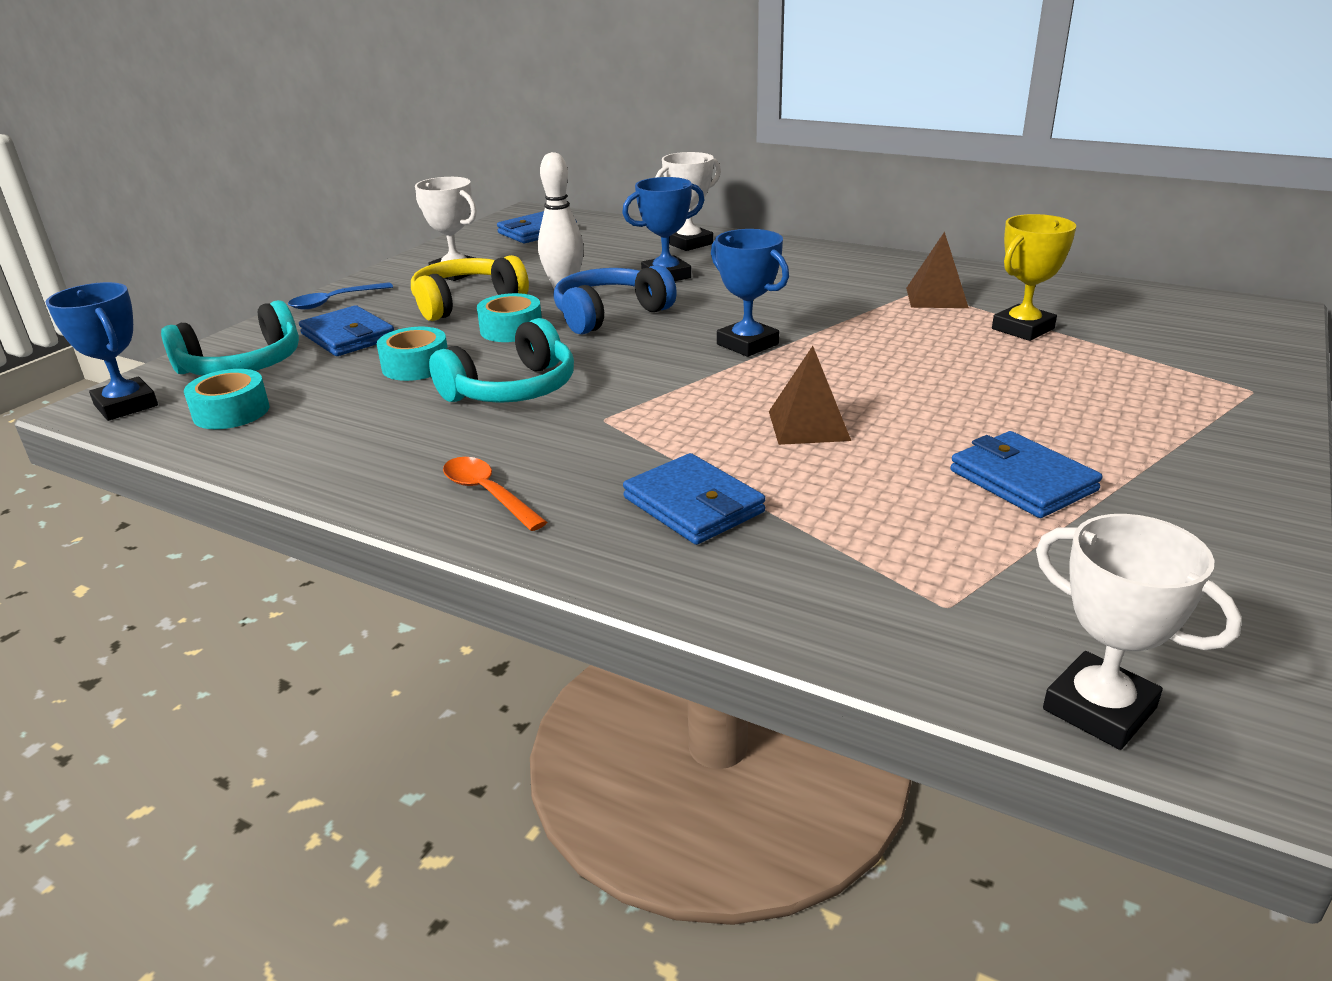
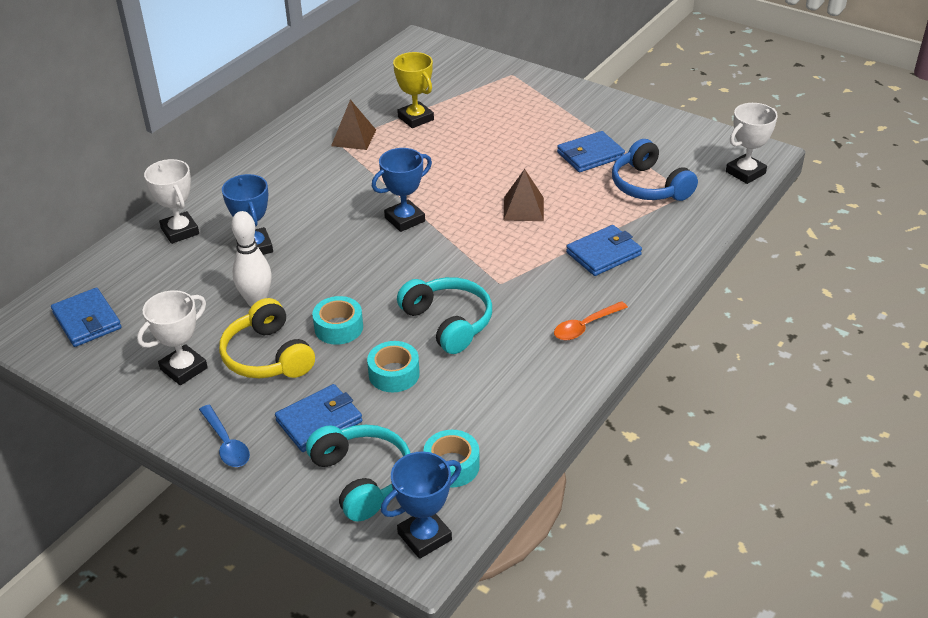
camera: 85 degrees left, 10 degrees up
blue headphones [553,265,677,335] -> blue headphones moved to [612,139,698,201]

